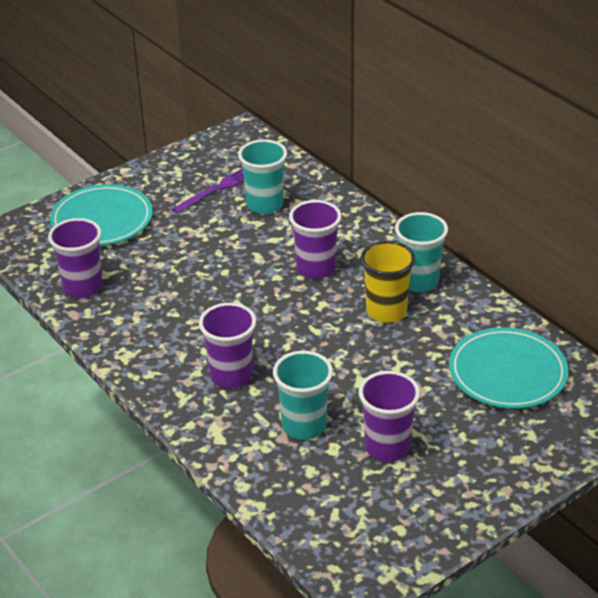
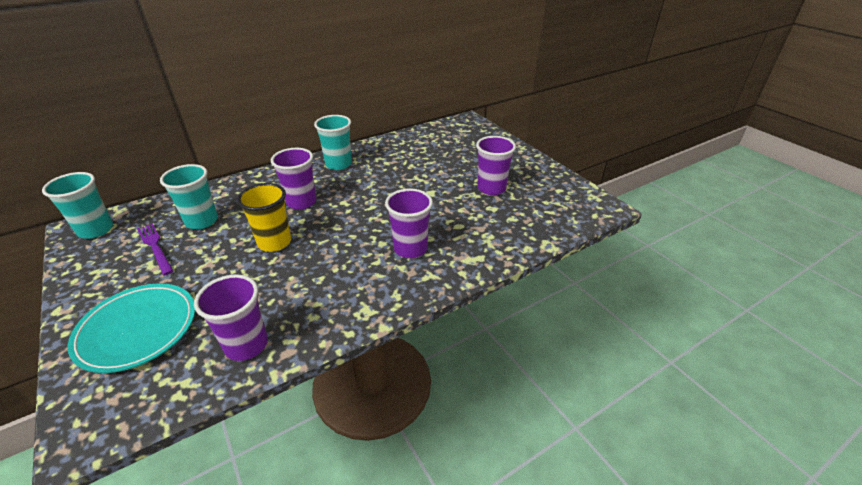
camera: 85 degrees left, 0 degrees up
turquoise cup [273,351,333,440] -> turquoise cup moved to [42,172,113,239]
yellow cup [361,241,415,323] -> yellow cup moved to [237,183,291,252]
turquoise plate [449,327,568,409] -> none

